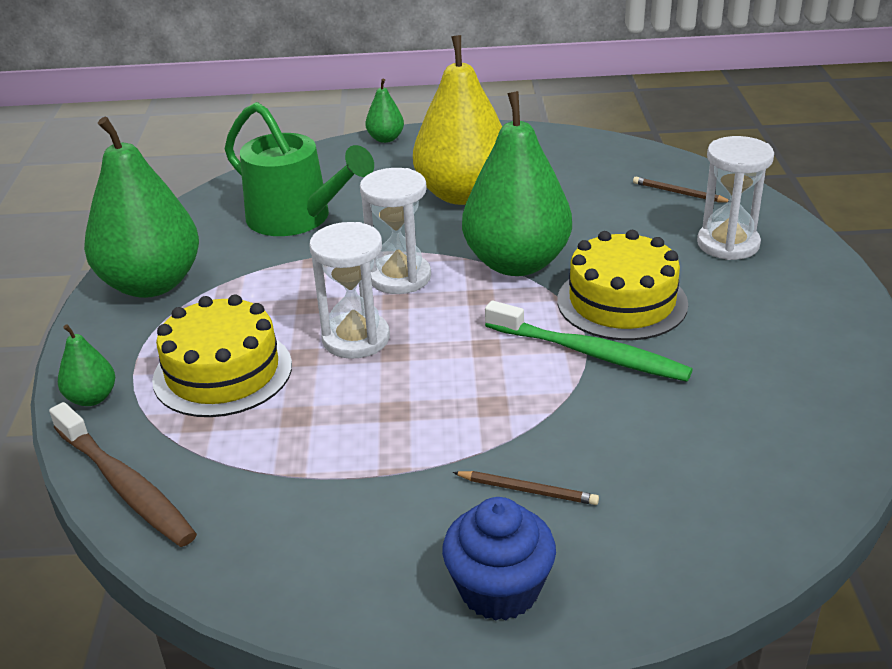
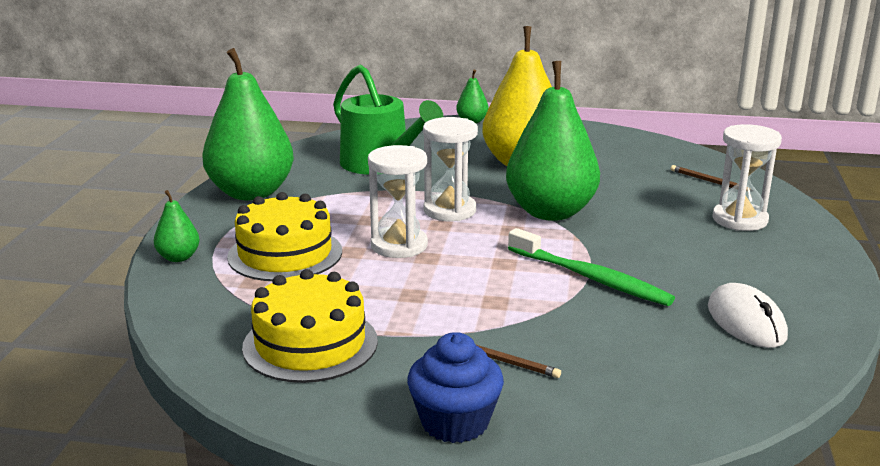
camera: 10 degrees right, 10 degrees down
brown toothbrush [49,402,197,547] -> none
yellow cake [557,230,688,340] -> yellow cake moved to [242,269,378,383]
none -> white mouse [708,283,788,348]

